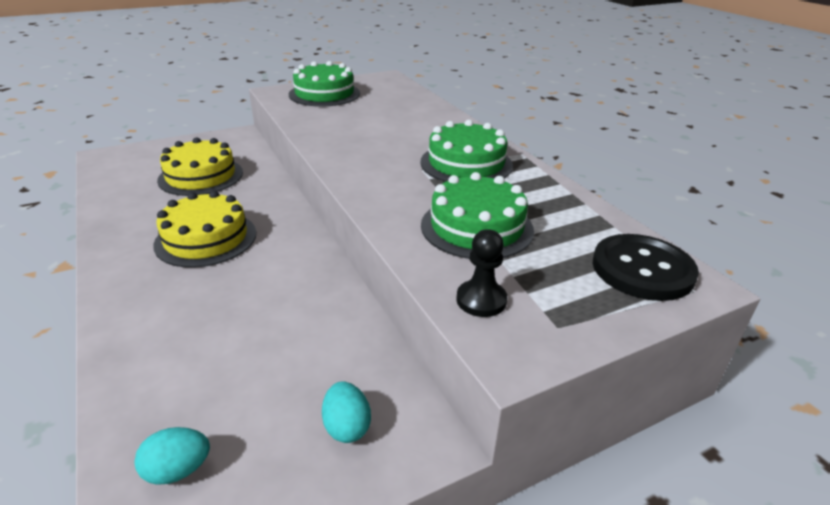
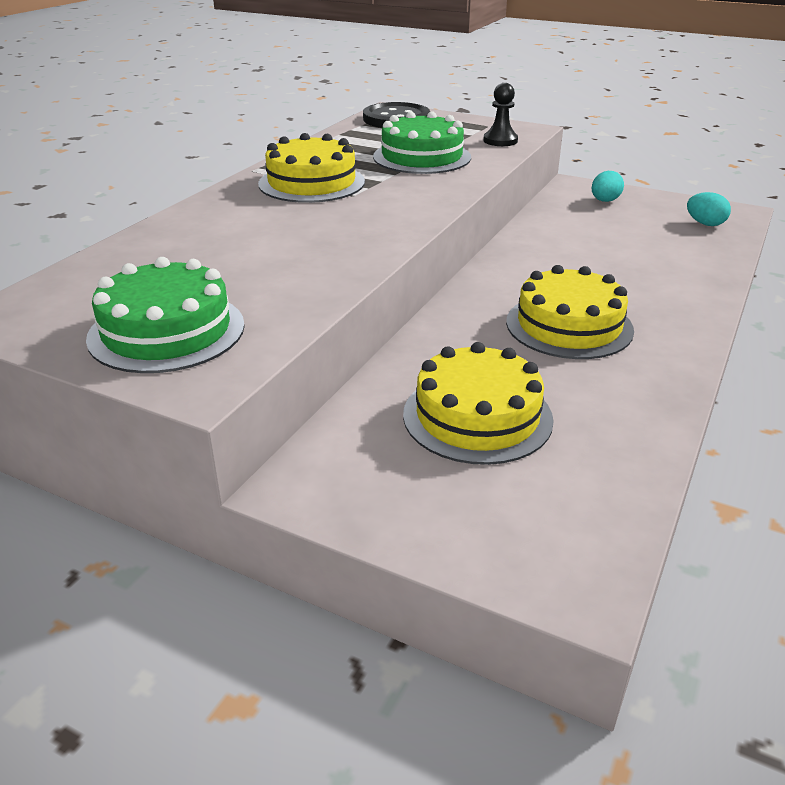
camera: 125 degrees left, 0 degrees up
green cake [420,120,513,182] -> yellow cake [258,133,365,203]

